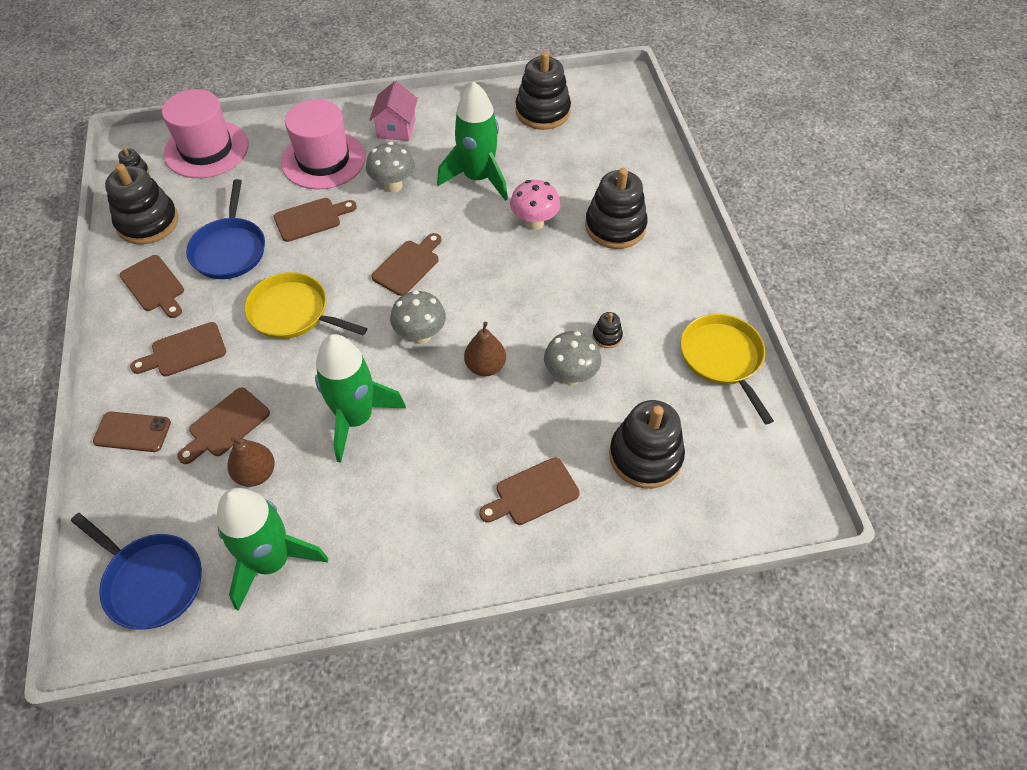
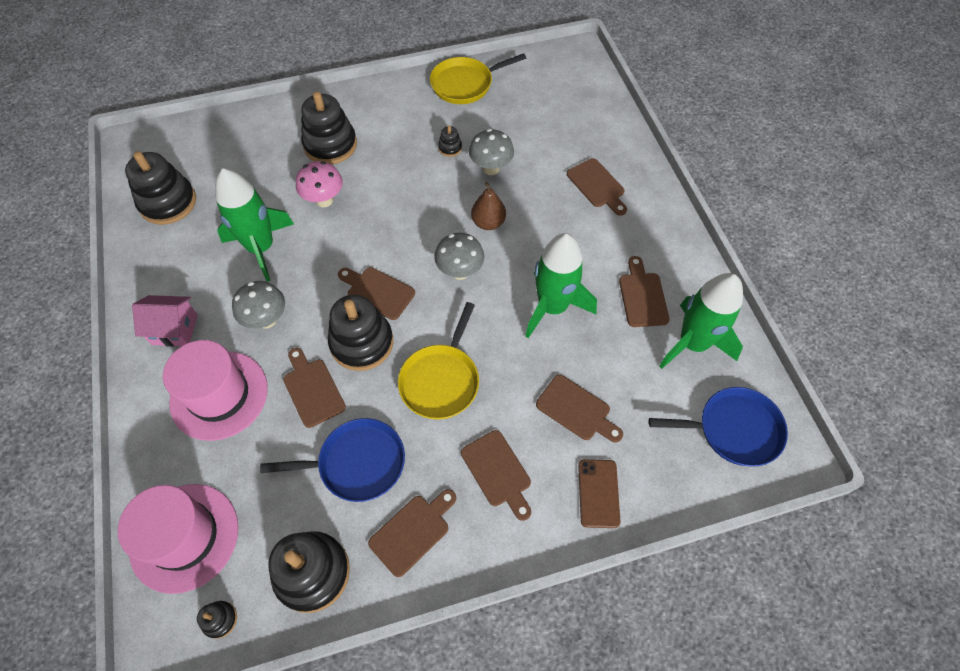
camera: 95 degrees left, 5 degrees up
blue pan [71,513,202,630] -> blue pan turned 60 degrees clockwise [649,387,788,467]
brown pear [227,437,275,487] -> none
black stacking toy [609,400,685,488] -> black stacking toy moved to [328,294,393,371]
none -> brown cutting board [619,256,670,327]

